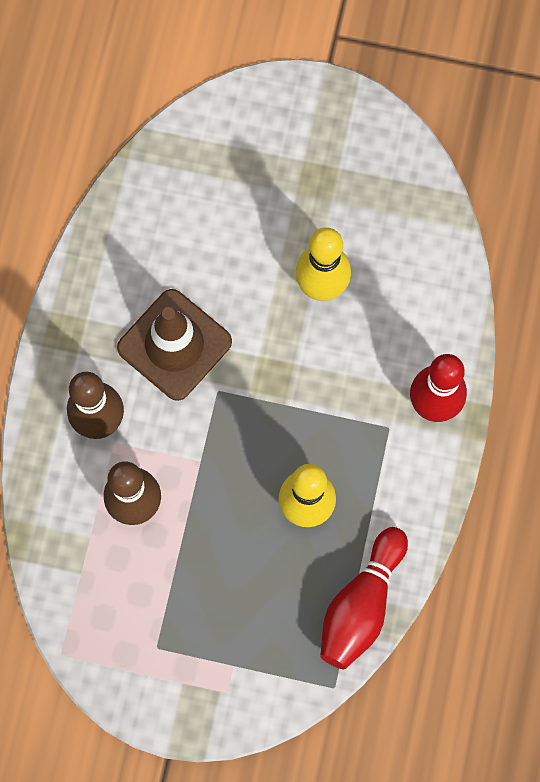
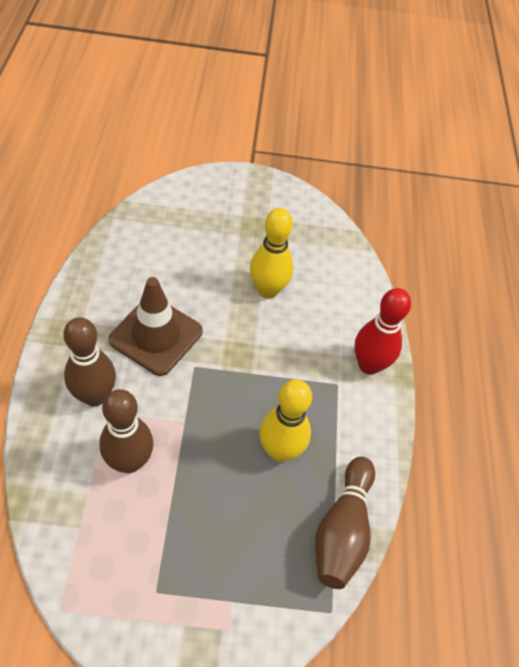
camera: 15 degrees left, 20 degrees down
red bowling pin [320,527,408,669] -> brown bowling pin [315,457,375,589]

